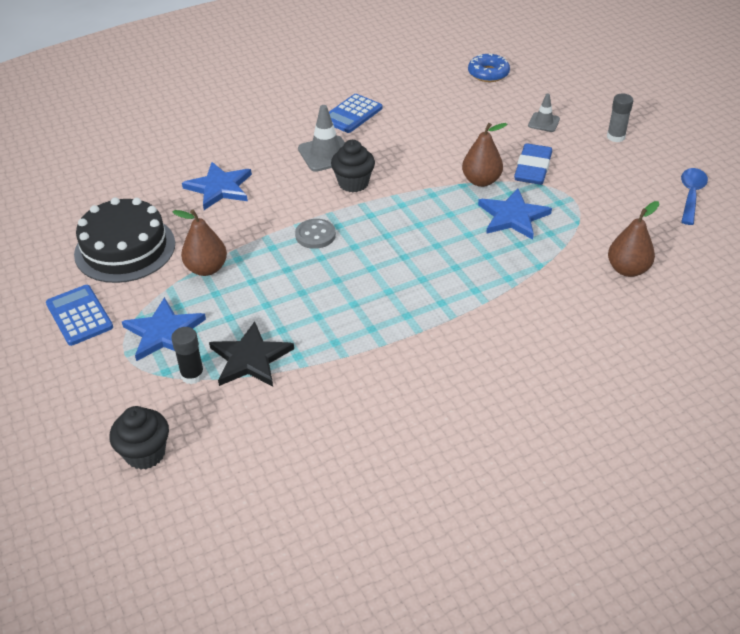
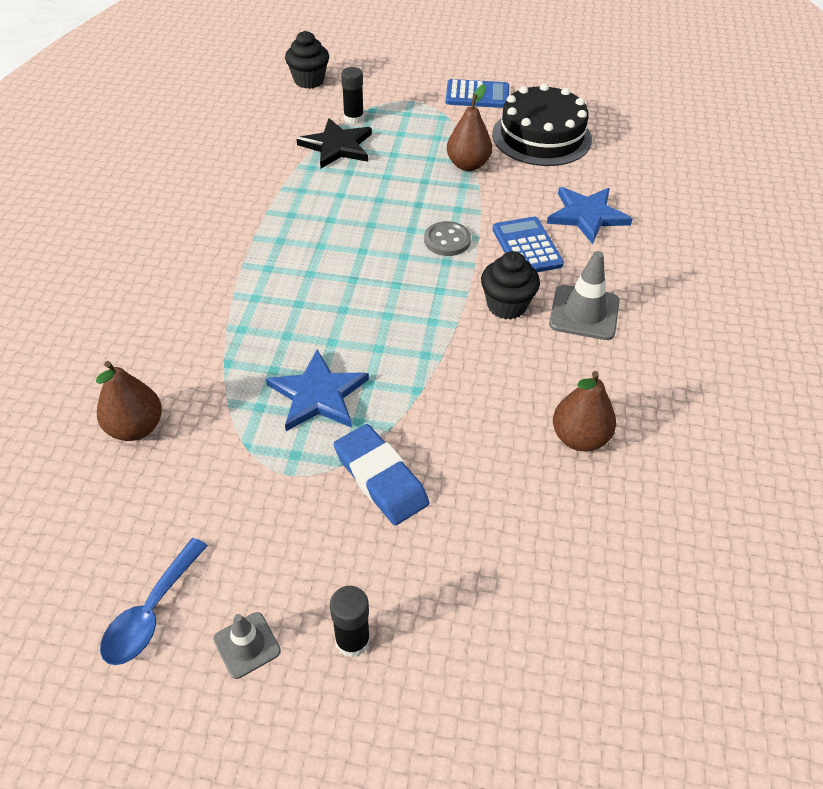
camera: 125 degrees right, 5 degrees up
blue star [122,297,206,361] -> none
blue calculator [329,94,382,133] -> blue calculator moved to [492,217,564,272]
brown pear [462,123,507,187] -> brown pear moved to [553,371,616,451]
blue donut [468,53,510,82] -> none
grey traffic cone [528,94,560,132] -> grey traffic cone moved to [213,612,281,679]
grey glue stick [607,94,633,142] -> black glue stick [330,586,370,658]
blue spoon [681,168,708,225] -> blue spoon turned 60 degrees clockwise [100,538,208,665]

